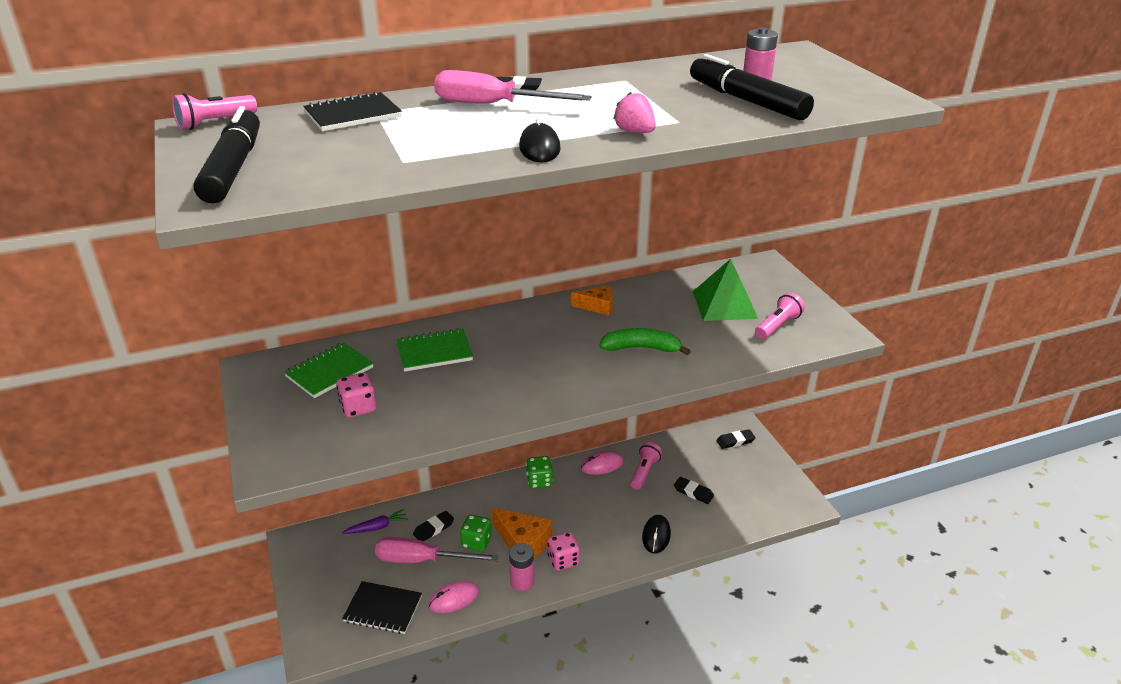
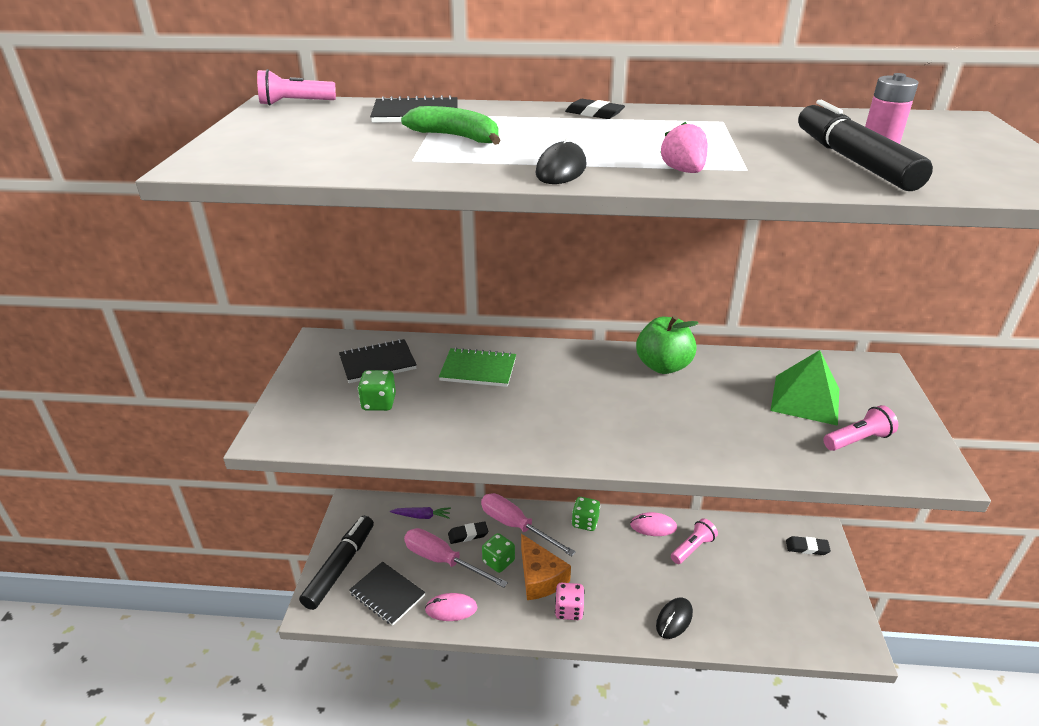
camera: 25 degrees right, 0 degrees up
black marker [193,106,260,204] -> black marker moved to [299,516,374,610]
green notebook [284,342,374,398] -> black notebook [339,339,417,383]
pink dice [336,373,377,418] -> green dice [358,370,396,411]
pink screwdriver [434,70,592,104] -> pink screwdriver moved to [481,493,576,556]
pink battery [509,543,534,591] -> none
orange cheese [571,285,613,316] -> green apple [636,316,699,374]
green banana [599,328,691,355] -> green banana moved to [401,106,501,145]
black eraser [674,477,714,504] -> none

